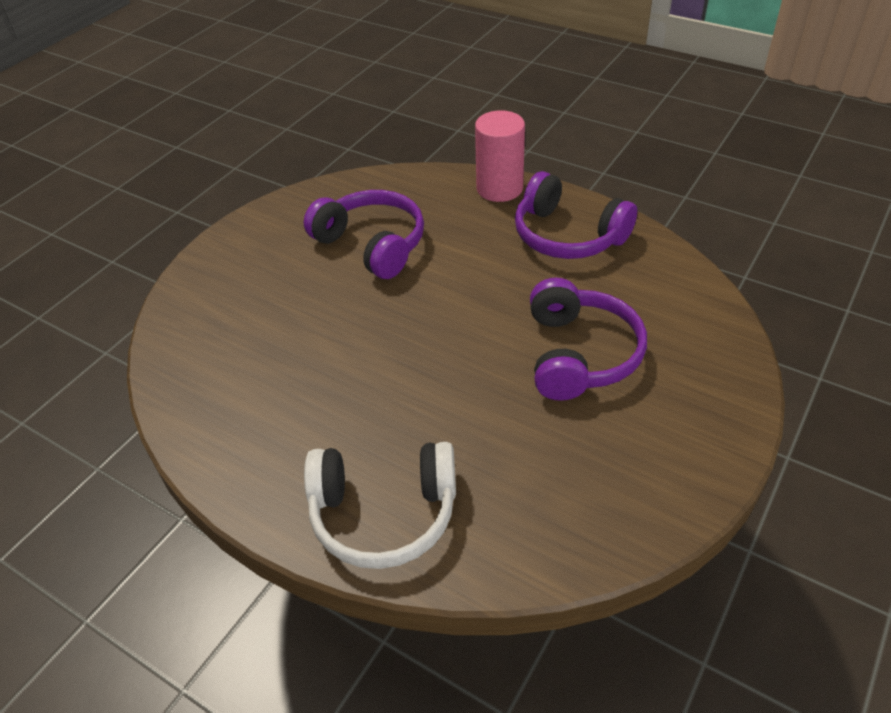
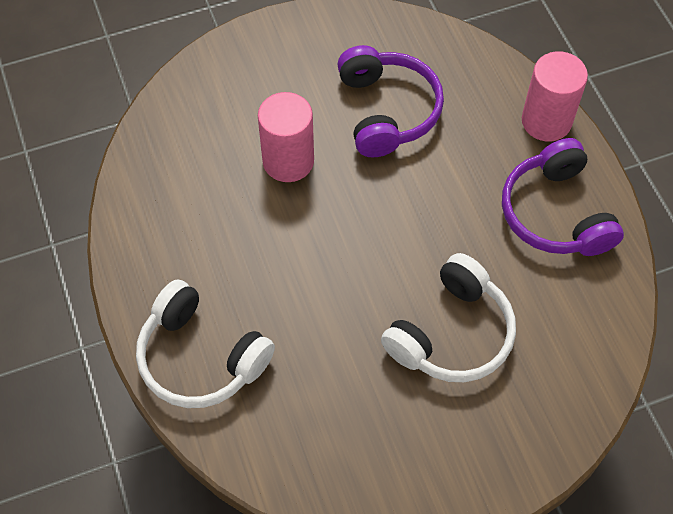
camera: 35 degrees right, 15 degrees up
purple headphones [530,278,647,401] -> white headphones [381,253,516,382]
none -> pink cylinder [258,92,314,182]

